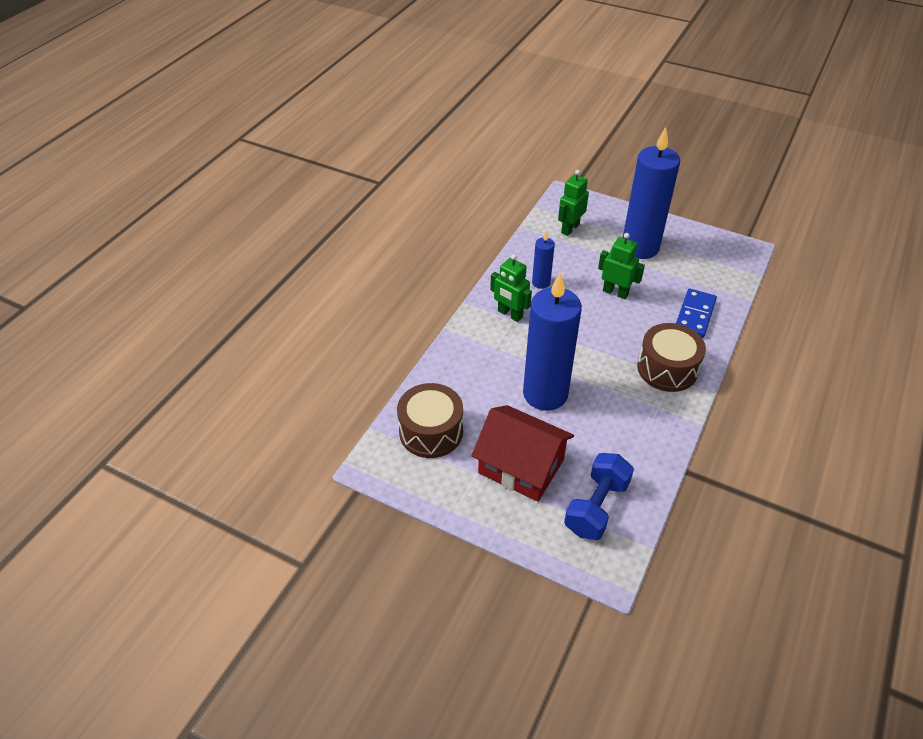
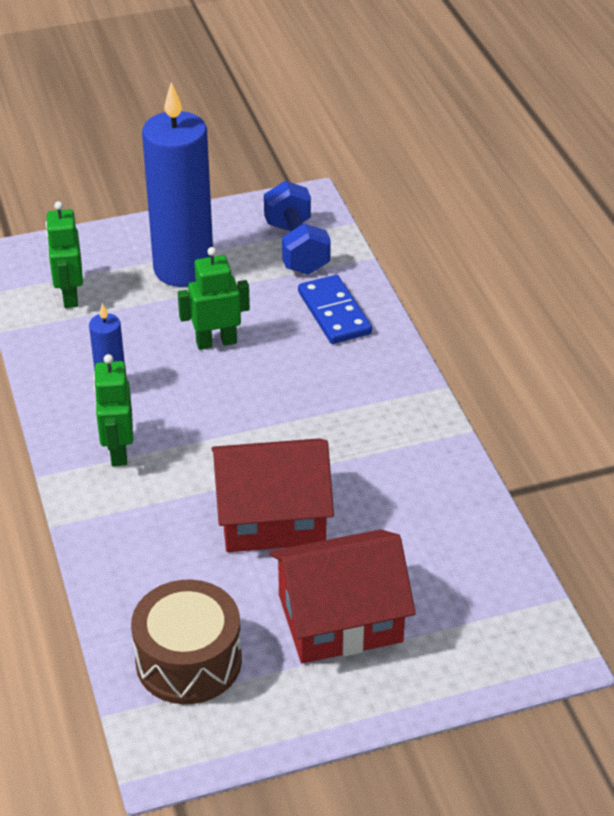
camera: 45 degrees left, 5 degrees down
green robot [490,254,532,322] -> green robot turned 90 degrees clockwise [93,354,133,466]
blue candle [523,273,582,411] -> red house [212,438,334,552]
blue dumbbell [564,453,634,540] -> blue dumbbell moved to [264,181,331,275]
brown drum [637,323,706,392] -> none

